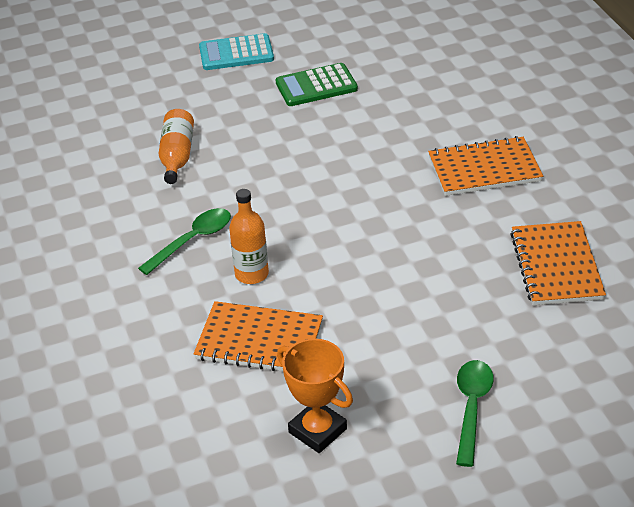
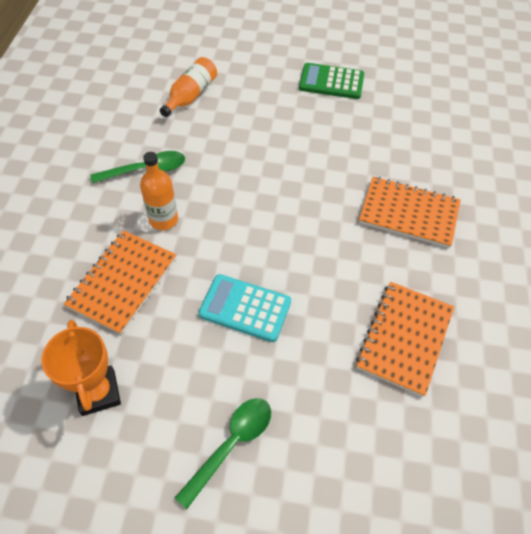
camera: 25 degrees right, 15 degrees up
orange notebook [193,301,323,371] -> orange notebook turned 75 degrees clockwise [64,230,176,335]
turquoise calculator [199,33,274,70] -> turquoise calculator moved to [198,274,291,342]

